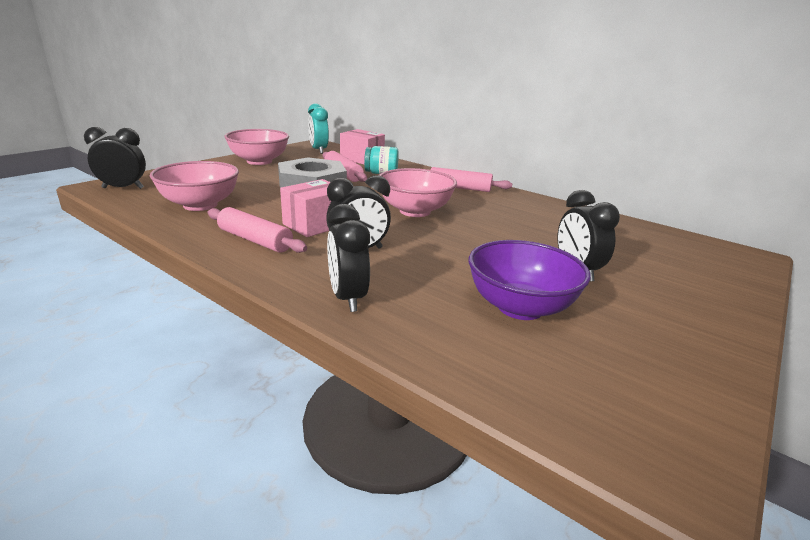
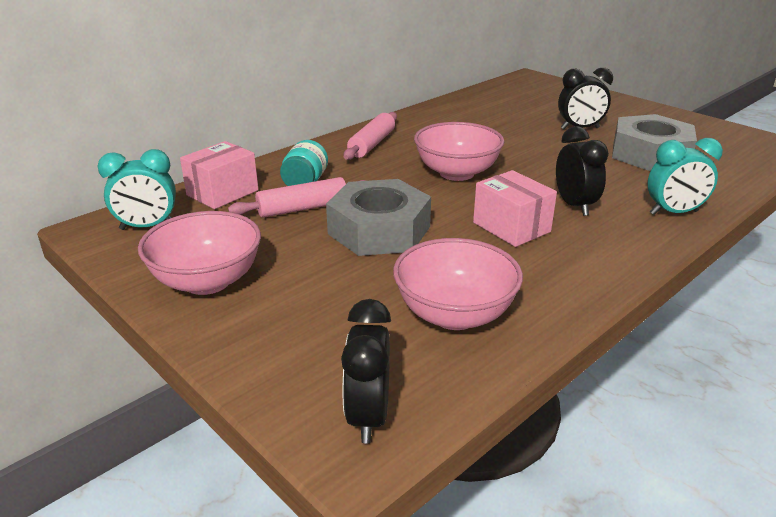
camera: 80 degrees left, 5 degrees up
pink rolling pin [208,207,307,253] -> none
black clock [327,204,370,312] -> turquoise clock [647,138,723,215]
purple bowl [469,240,591,320] -> grey nut [612,114,697,171]

